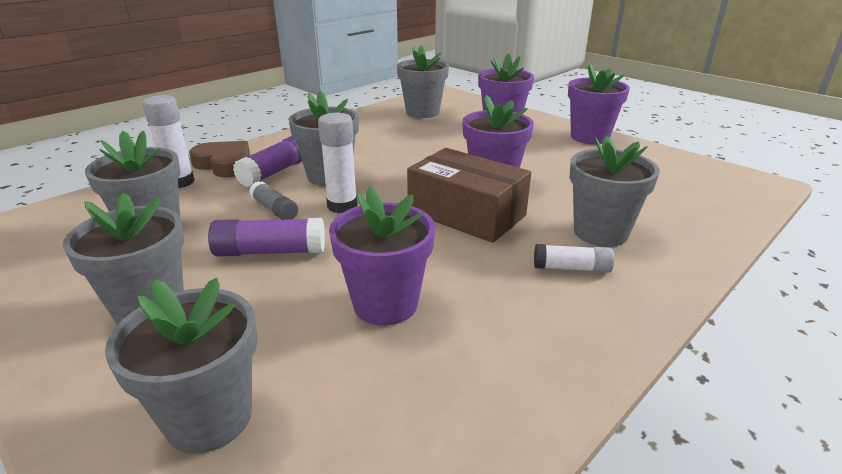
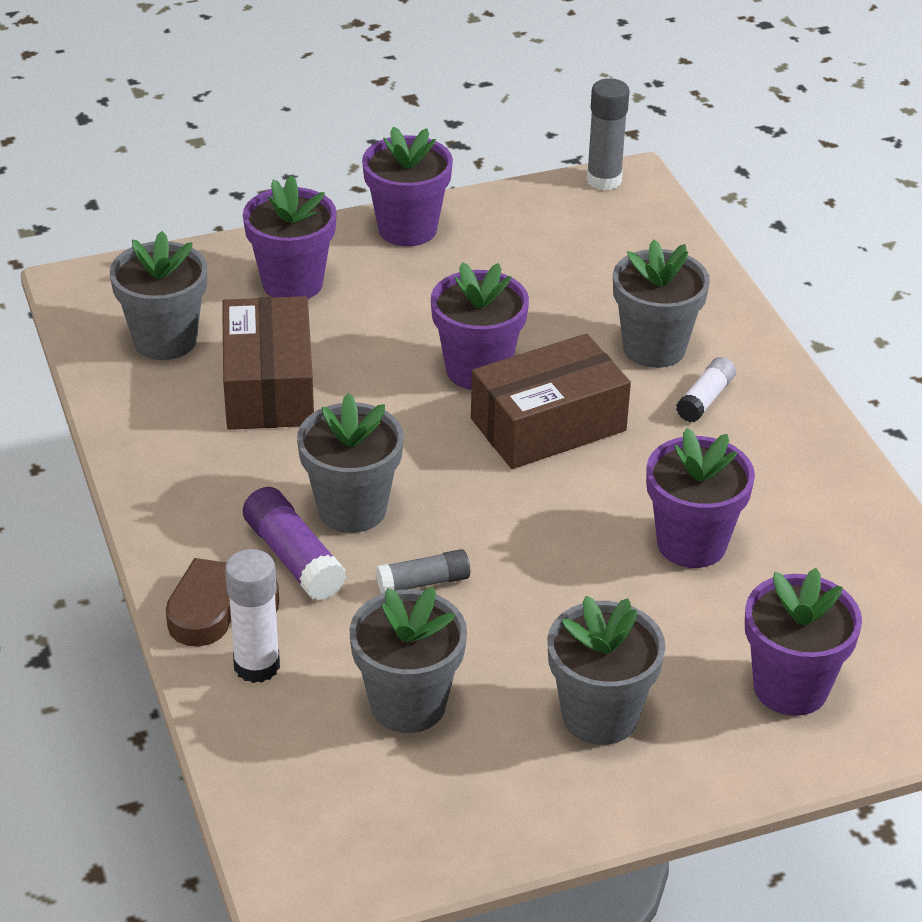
camera: 65 degrees left, 10 degrees up
grey flower pot [105,278,258,454] -> purple flower pot [745,568,862,716]
purple glue stick [208,218,325,256] -> none
white glue stick [318,113,358,213] -> none
none -> brown box [222,296,314,430]
none -> grey glue stick [586,78,630,191]

